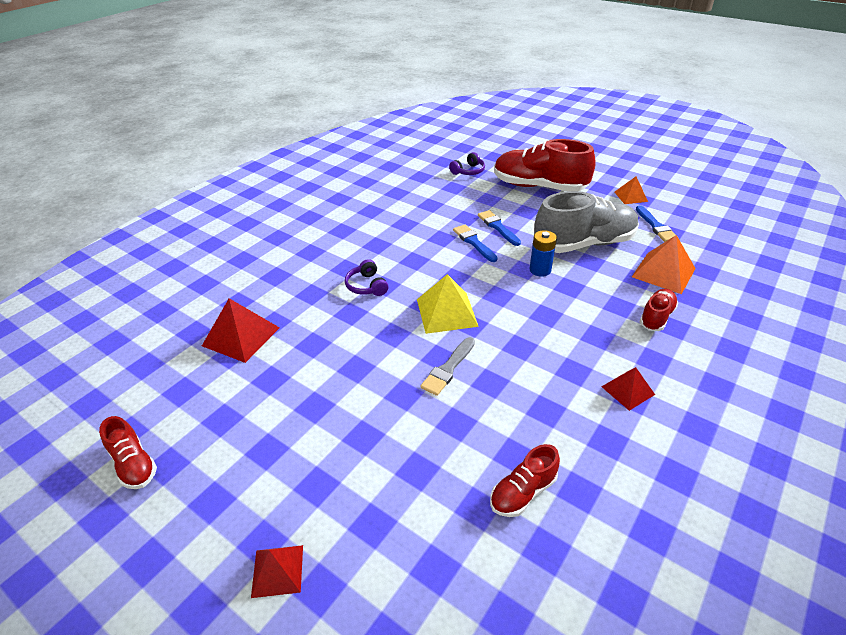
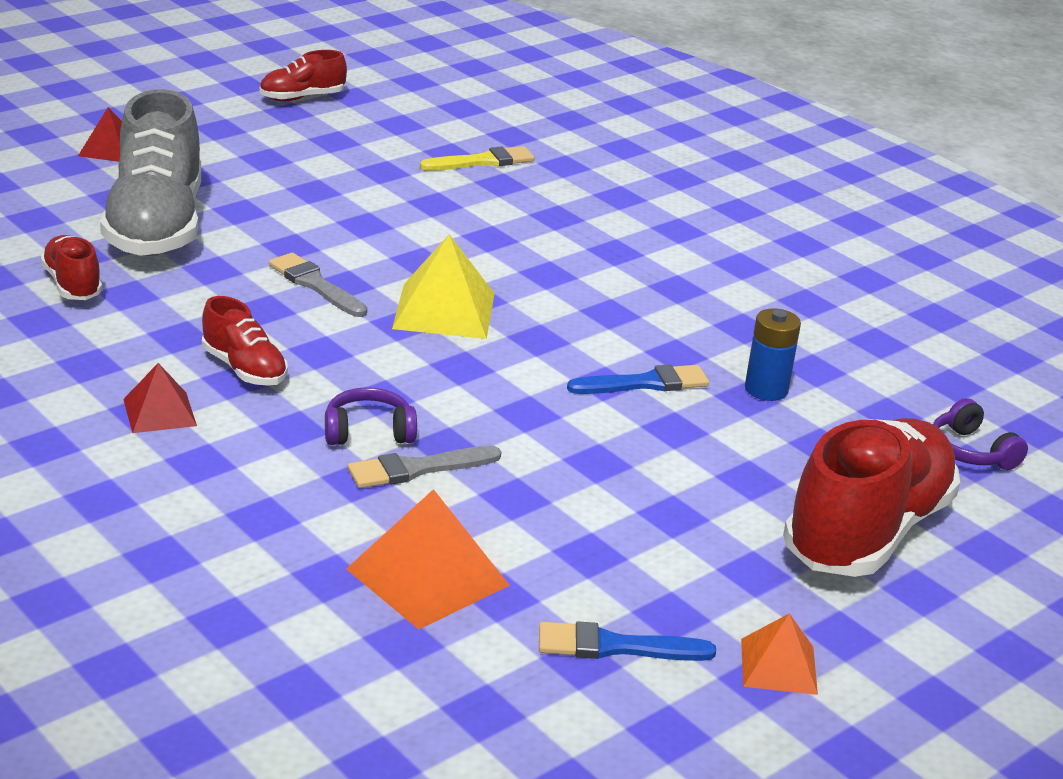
camera: 100 degrees right, 10 degrees down
red pyramid [202,298,280,363] -> yellow brush [420,146,535,171]
purple headphones [345,259,389,296] -> purple headphones moved to [325,387,417,445]
blue brush [478,210,521,246] -> none
blue battery [529,230,557,277] -> blue battery moved to [745,308,801,401]
grey shoe [534,191,639,253] -> grey shoe moved to [100,89,201,256]
red shoe [639,289,678,331] -> red shoe moved to [202,296,288,386]
none -> grey brush [348,446,501,488]

